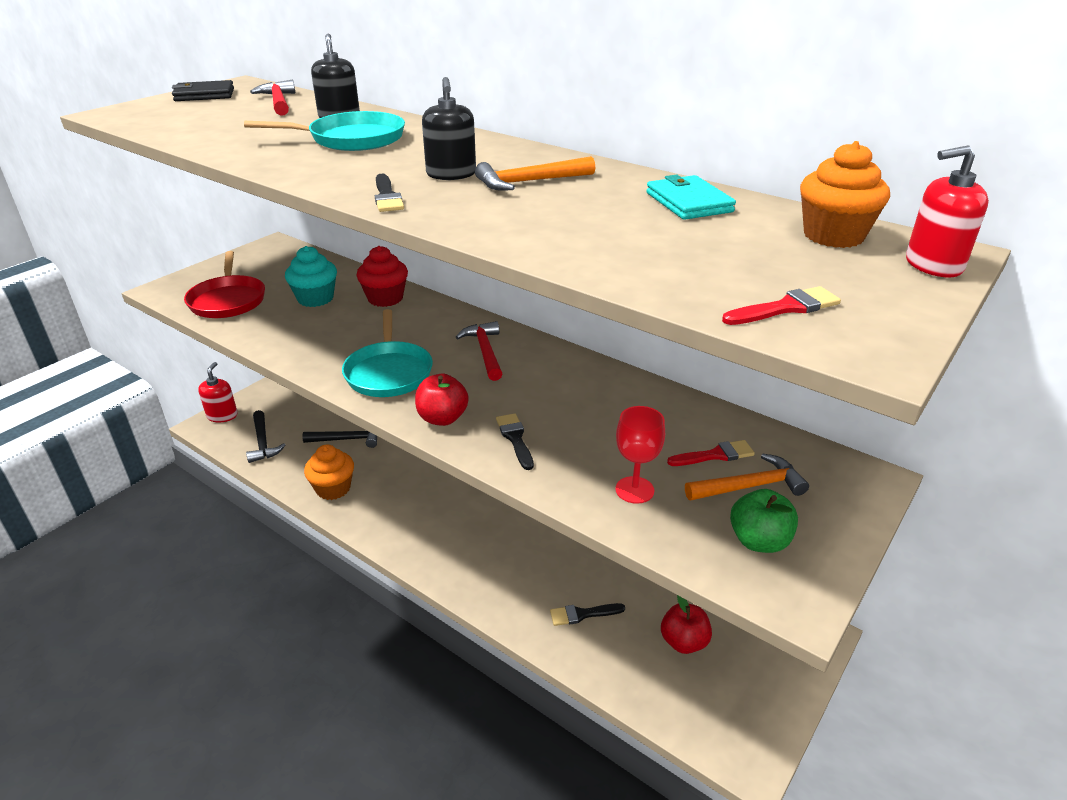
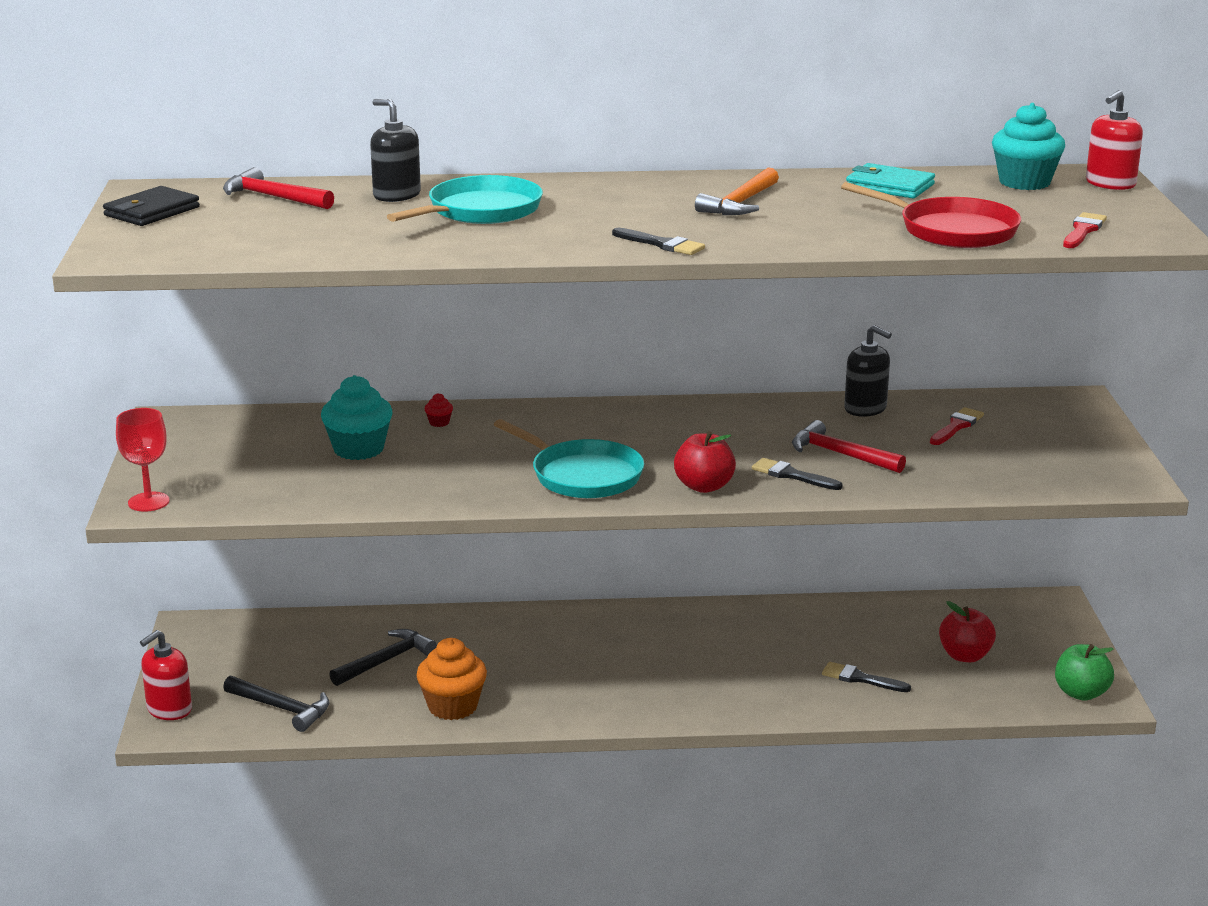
camera: 40 degrees left, 10 degrees down
red pan [184,251,265,318] -> red pan moved to [841,182,1021,248]
red soap dispenser [198,362,238,422] -> red soap dispenser turned 105 degrees counterclockwise [140,630,192,720]
red cupcake [357,246,408,307] -> red cupcake [425,393,453,427], size x0.41
black soap dispenser [422,77,476,180] -> black soap dispenser moved to [844,325,892,417]
red hammer [456,321,503,381] -> red hammer moved to [792,420,906,473]
black brush [550,603,625,626] -> black brush turned 75 degrees clockwise [822,662,911,692]
red goblet [616,406,665,504] -> red goblet moved to [116,408,169,512]
orange hammer [685,453,809,500] -> none
green apple [730,489,798,553] -> green apple moved to [1055,644,1114,701]
orange cupcake [800,141,890,248] -> turquoise cupcake [992,103,1065,190]

